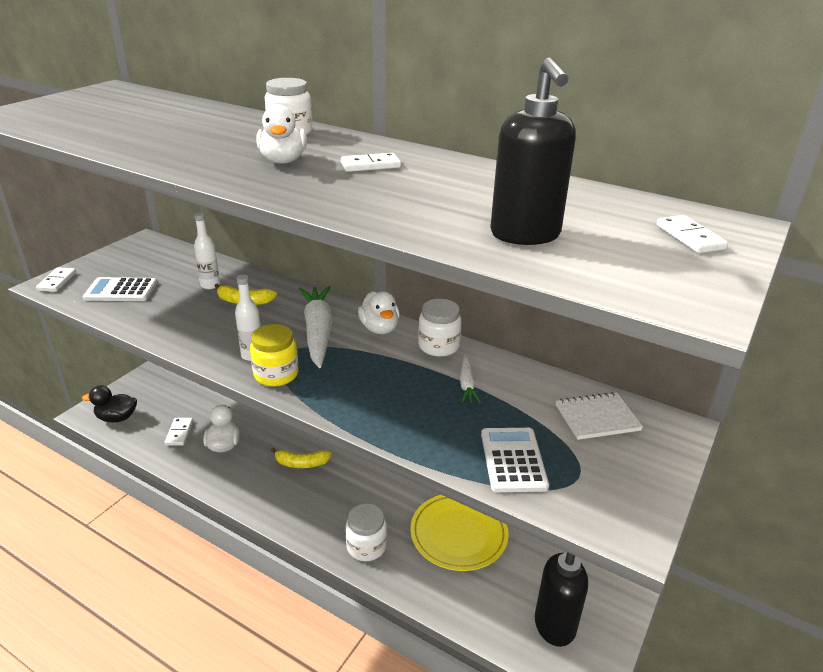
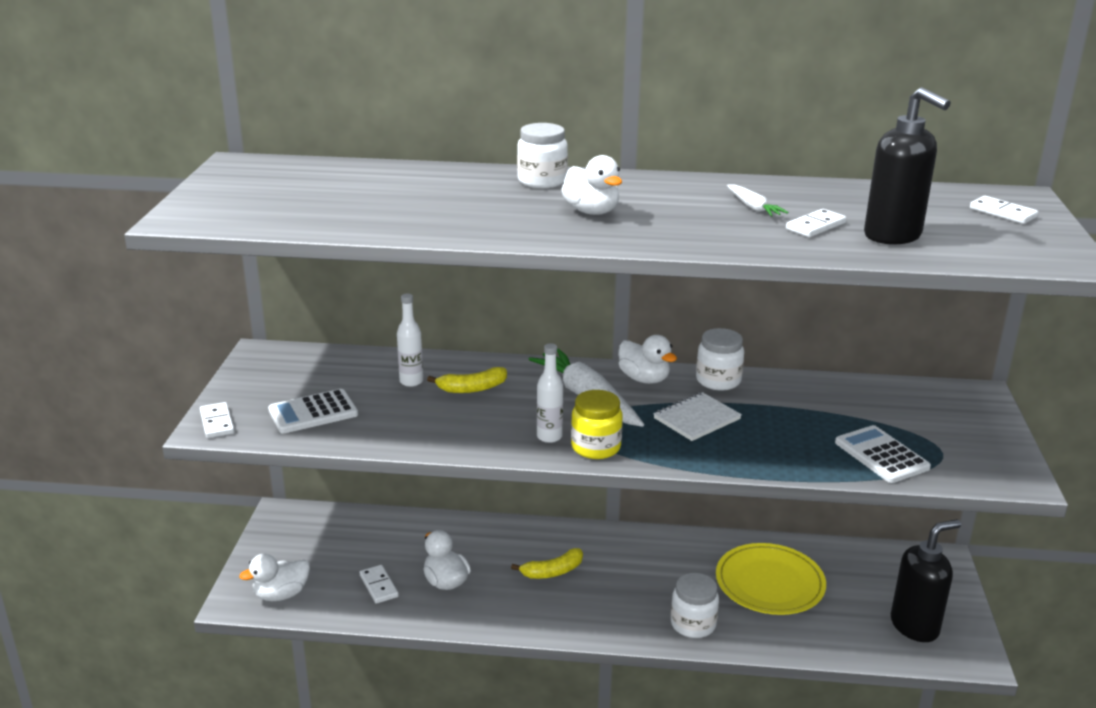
camera: 25 degrees left, 5 degrees down
black duck [82,385,137,422] -> white duck [239,554,310,601]
white domino [341,153,401,172] -> white domino moved to [786,209,846,237]
white carrot [460,355,480,403] -> white carrot moved to [727,185,788,217]
white notebook [556,392,643,440] -> white notebook moved to [653,392,742,441]

